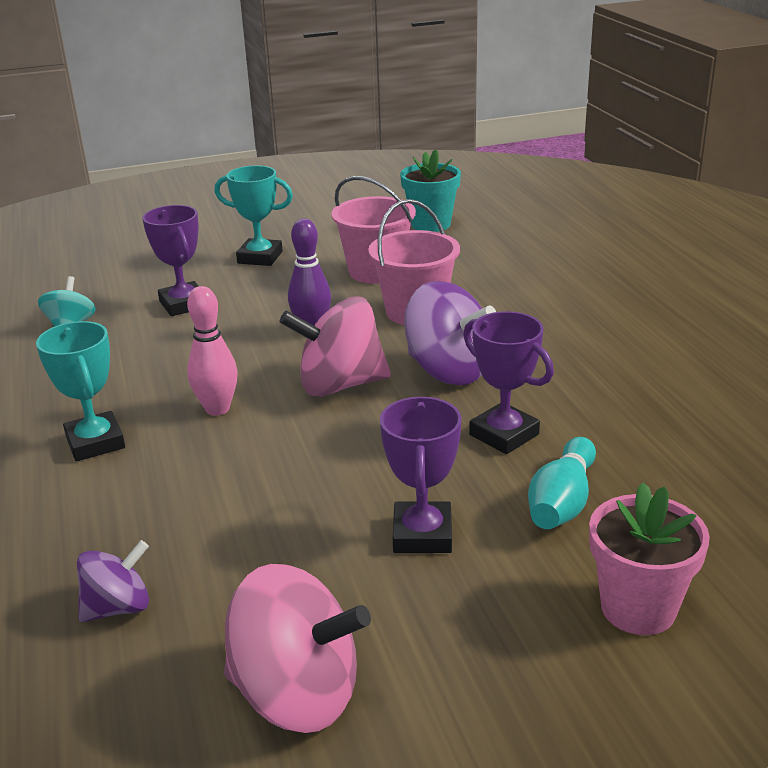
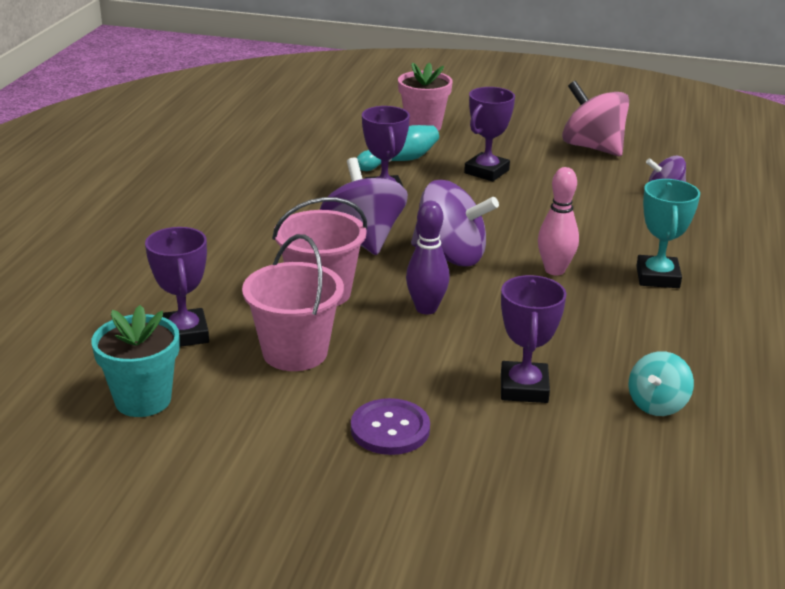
camera: 150 degrees left, 0 degrees up
turquoise trophy [215,166,293,266] -> purple button [351,398,430,455]
pink spinning top [280,296,391,397] -> purple spinning top [411,180,499,266]
none -> purple trophy [145,227,209,347]

